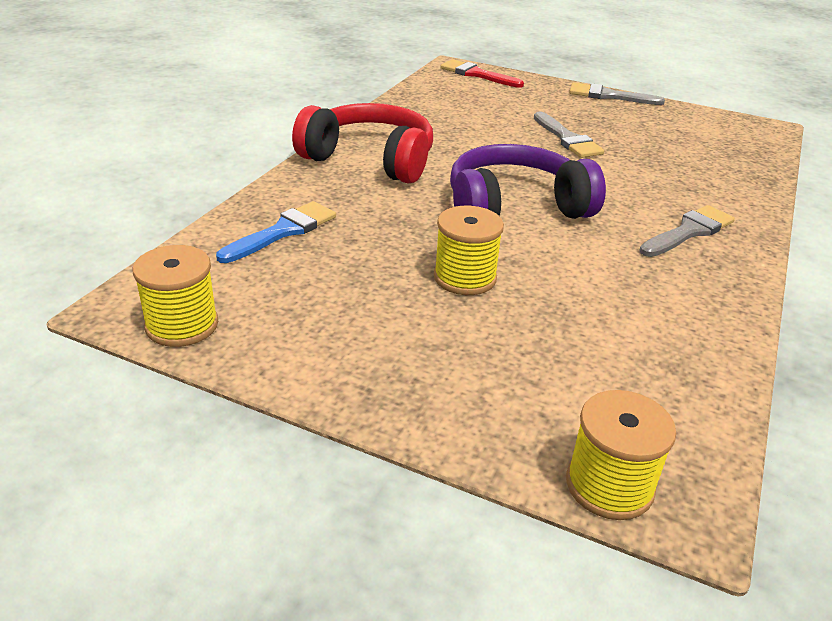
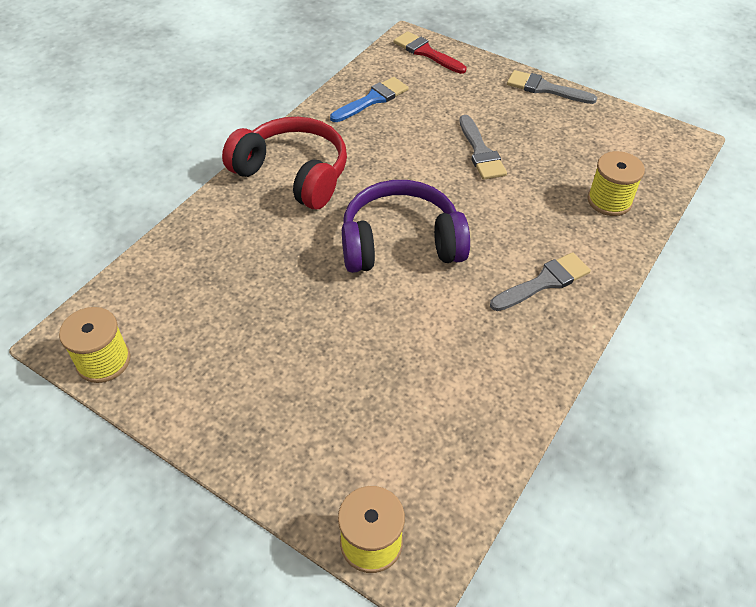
camera: 10 degrees right, 15 degrees up
blue brush [216,201,336,263] -> blue brush moved to [330,77,409,122]
yellow spool [434,206,504,295] -> yellow spool moved to [587,151,645,216]

